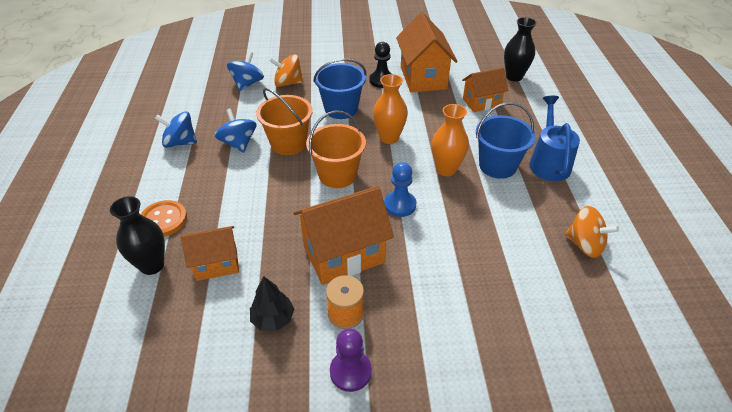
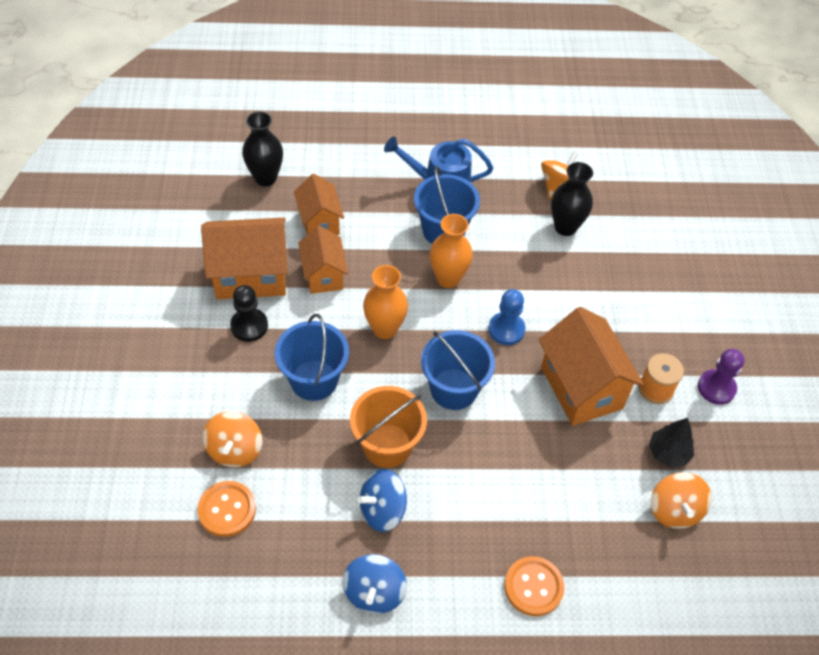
camera: 90 degrees left, 10 degrees up
black vase [110,196,165,275] -> black vase moved to [551,162,593,236]
orange house [181,226,239,281] -> orange house moved to [298,226,348,294]
blue spinning top [227,52,264,91] -> orange button [197,481,256,537]
orange bucket [306,111,366,188] -> blue bucket [421,330,495,410]
none -> orange spinning top [651,472,712,529]

